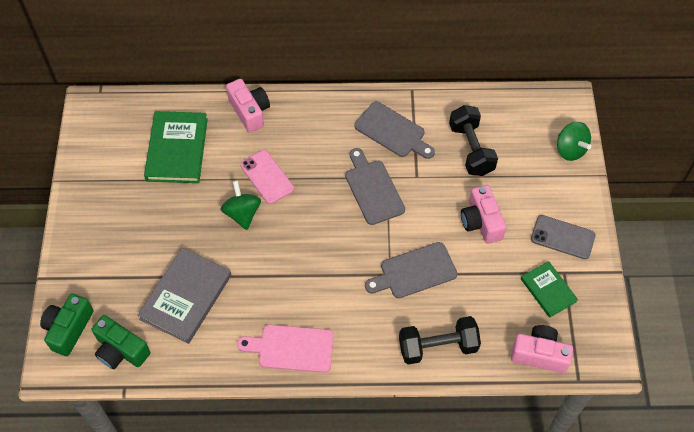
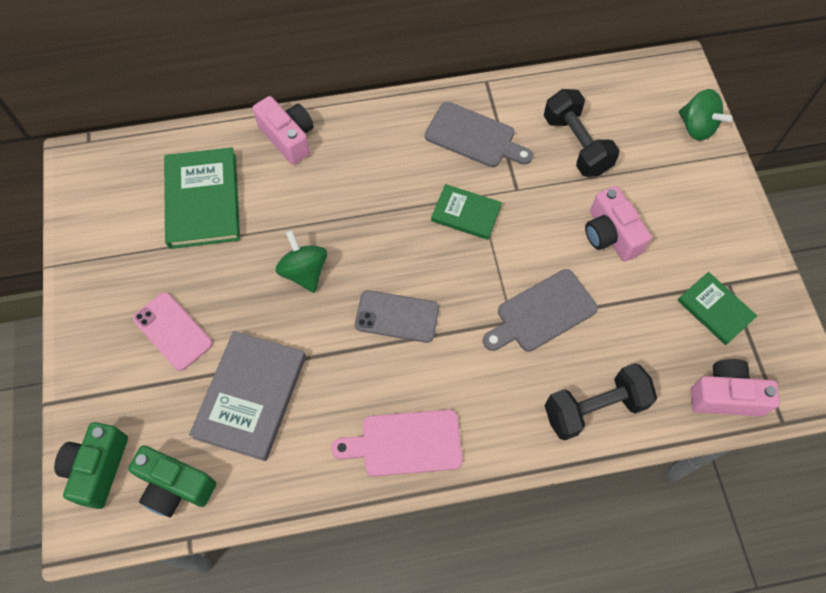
camera: 10 degrees left, 5 degrees up
pink phone [240,150,294,204] -> pink phone moved to [133,292,212,371]
grey cutting board [345,148,405,225] -> green book [431,184,502,240]
grey phone [531,215,596,259] -> grey phone moved to [355,290,439,343]

